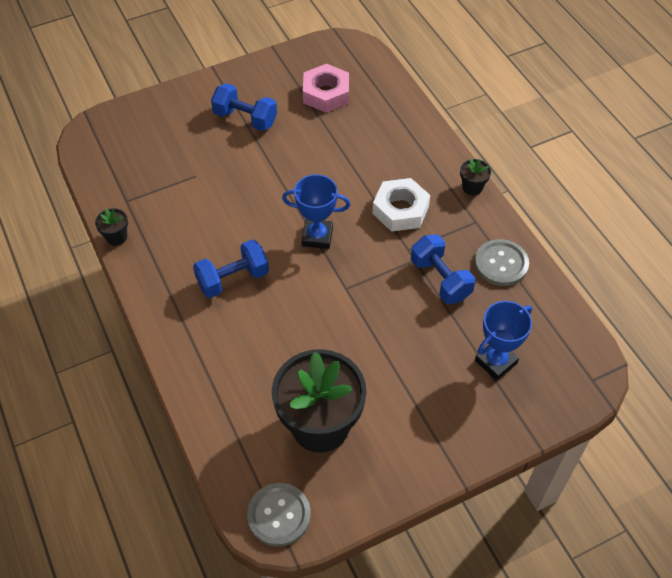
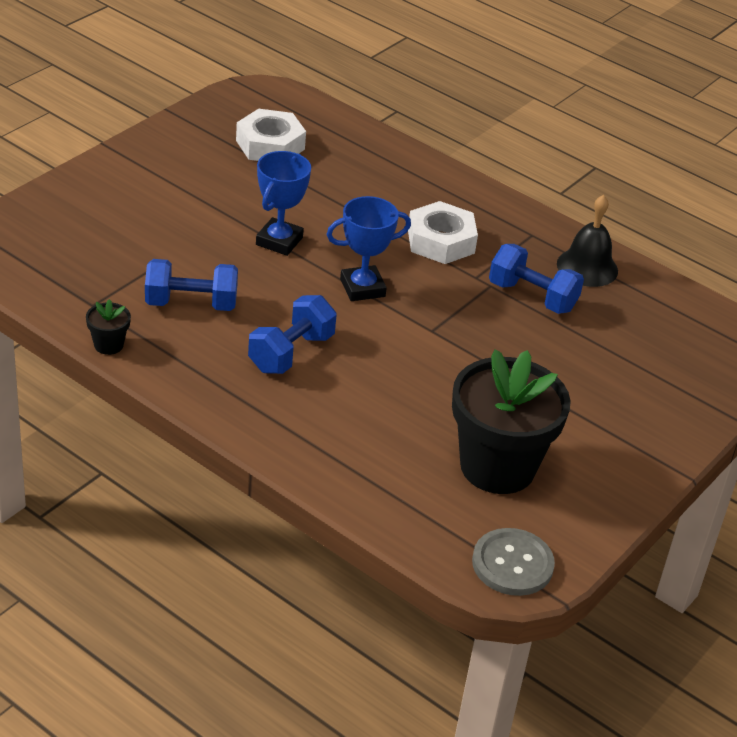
camera: 30 degrees left, 15 degrees down
blue dumbbell [211,83,277,131] -> blue dumbbell moved to [145,259,238,311]
pink nut [303,64,349,113] -> white nut [236,109,306,161]
black flower pot [460,158,491,195] -> none
grey button [475,239,529,286] -> black bell [557,195,618,287]
blue trophy [475,301,532,381] -> blue trophy moved to [256,151,311,256]

